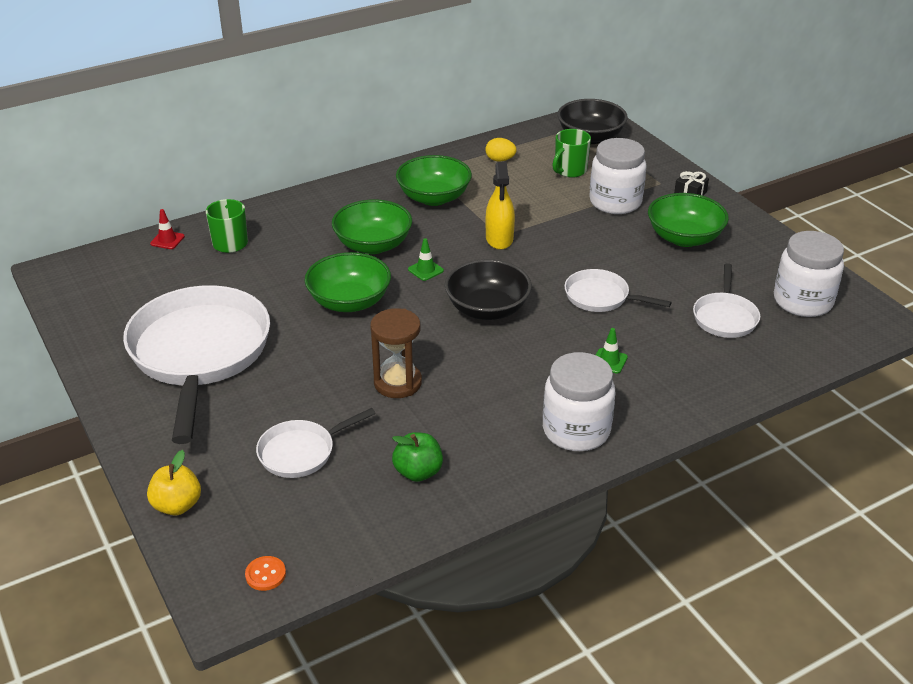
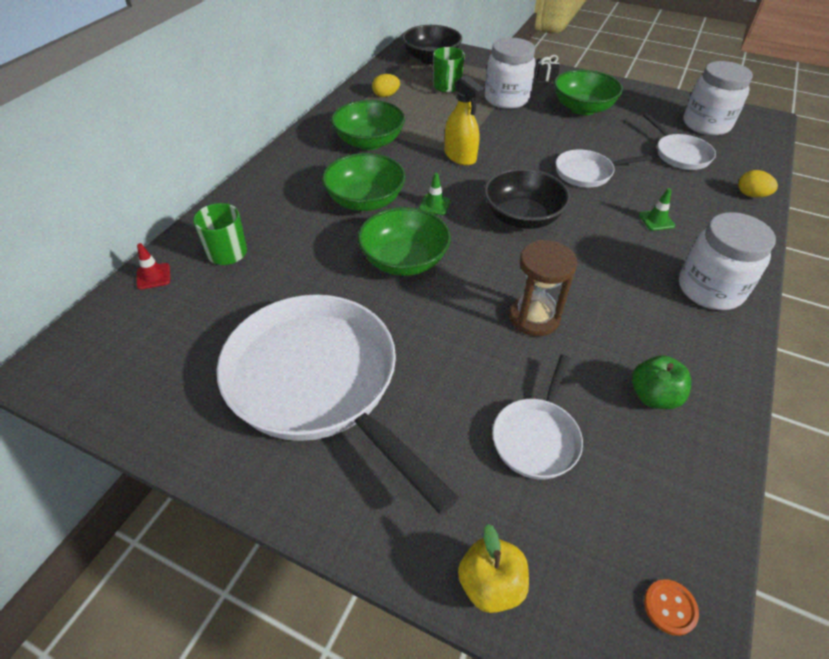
camera: 35 degrees left, 10 degrees up
none -> yellow egg [738,170,778,198]

